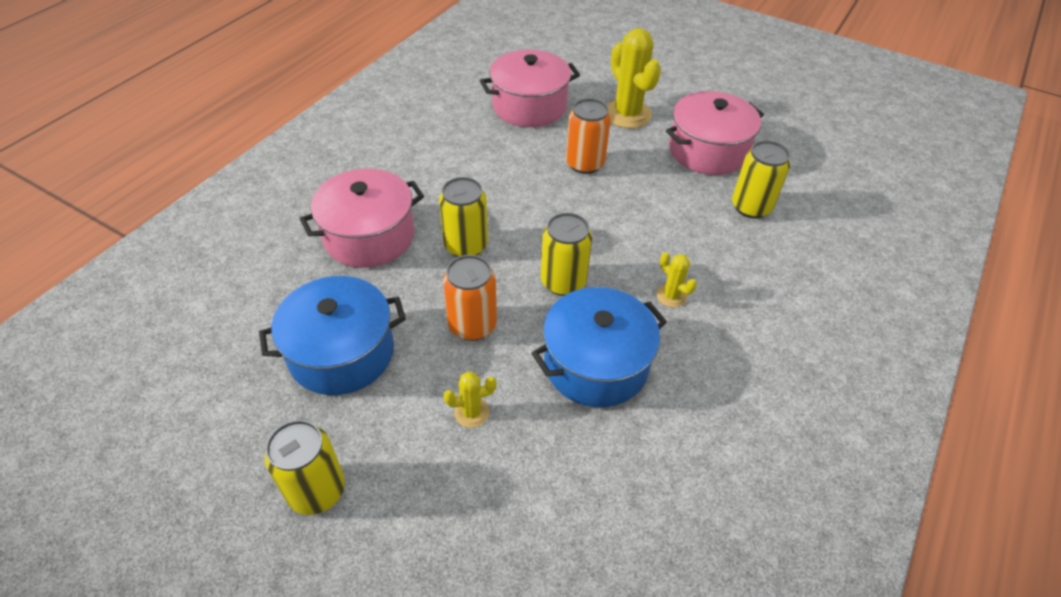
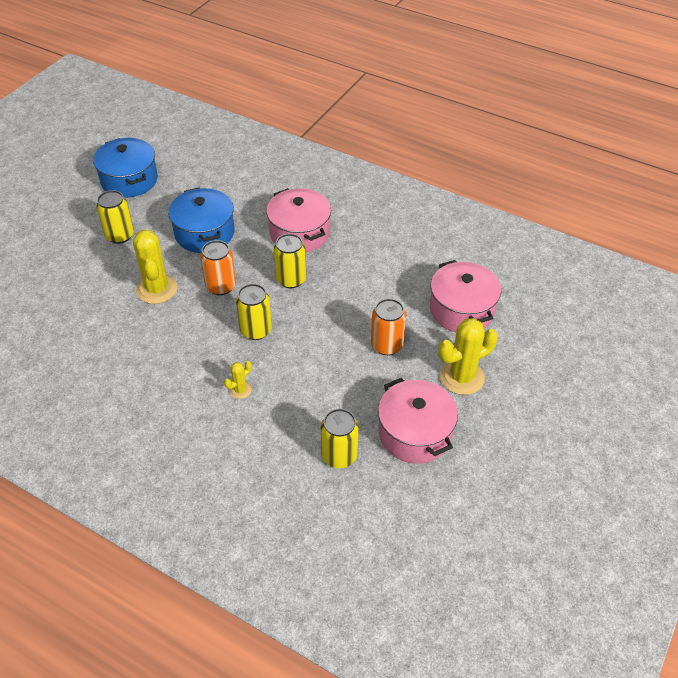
camera: 90 degrees right, 0 degrees up
yellow cactus [443,372,497,428] -> yellow cactus [133,230,177,304], size x2.03
blue pot [531,287,667,407] -> blue pot moved to [93,138,158,198]

